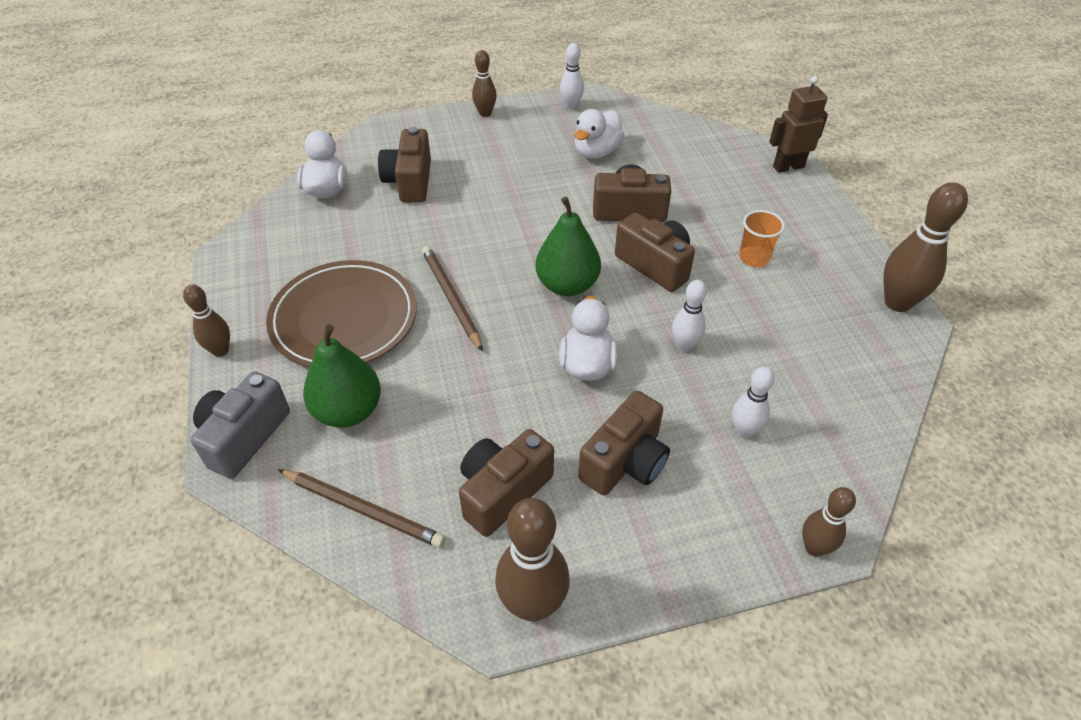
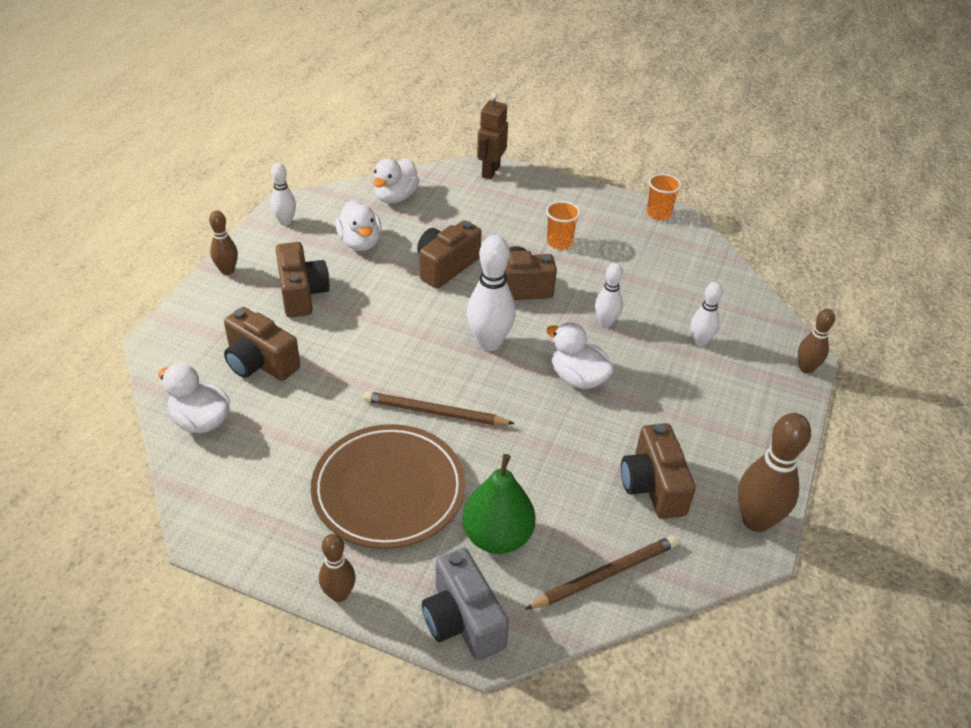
camera: 55 degrees left, 5 degrees down
green pear [536,197,601,296] -> white bowling pin [467,235,516,351]
brown camera [578,391,670,496] -> brown camera moved to [276,242,330,317]
brown bowling pin [884,182,968,312] -> orange cup [647,174,682,220]
none -> white duck [373,158,420,204]

